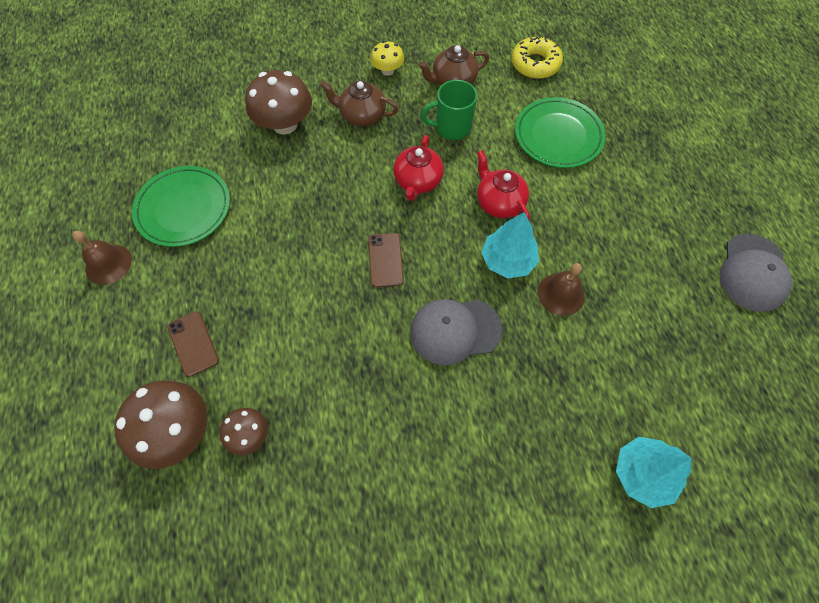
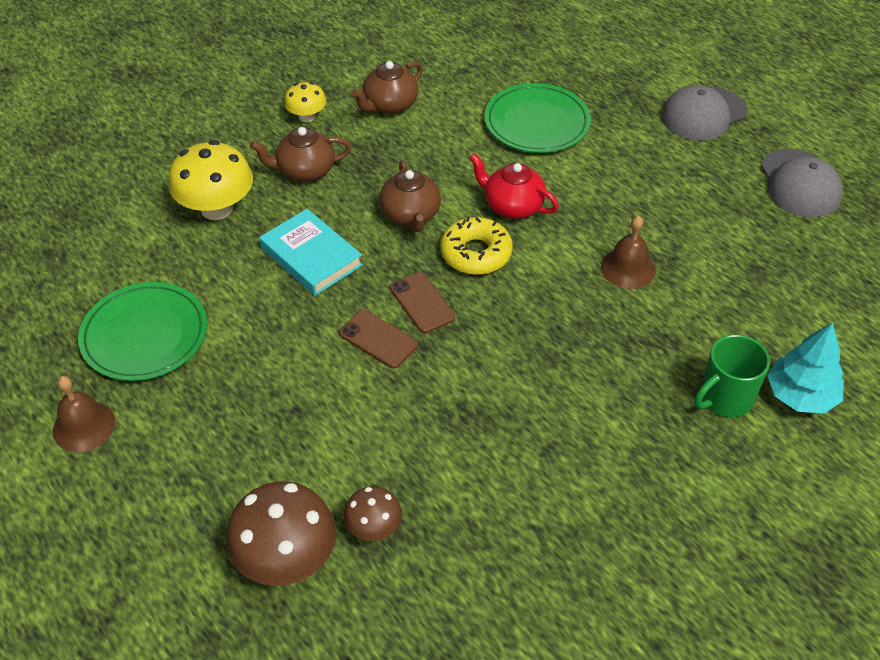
camera: 25 degrees left, 15 degrees down
brown phone [168,311,219,377] -> brown phone moved to [339,310,418,368]
brown mushroom [245,70,312,135] -> yellow mushroom [169,140,253,220]
red teapot [393,135,444,201] -> brown teapot [379,160,441,232]
grey cap [410,299,502,365] -> grey cap moved to [661,85,747,141]
green mug [421,80,477,140] -> green mug moved to [694,335,770,417]
turquoise tree [481,212,539,279] -> none
yellow donut [511,36,563,79] -> yellow donut moved to [440,216,513,275]
none -> turquoise book [259,209,363,296]

